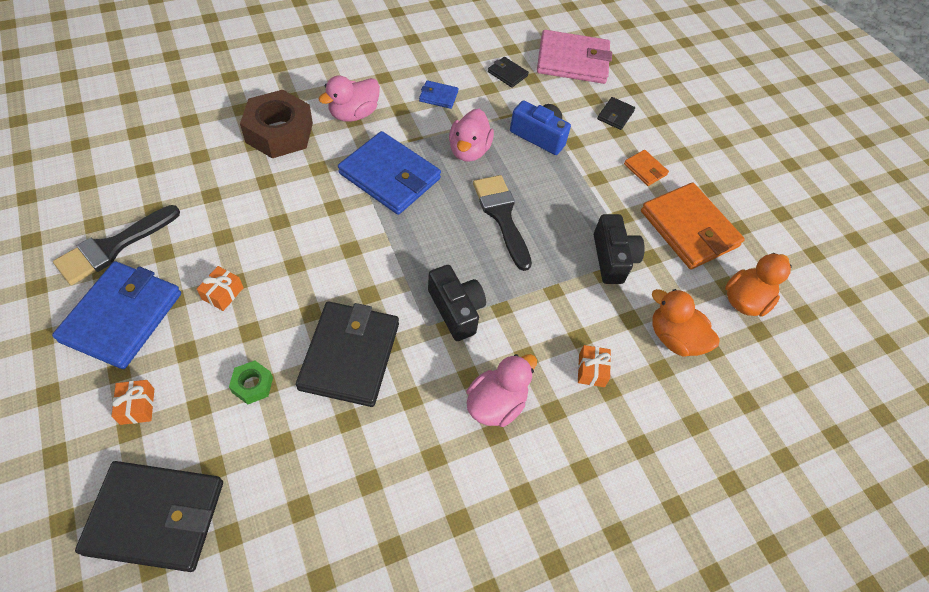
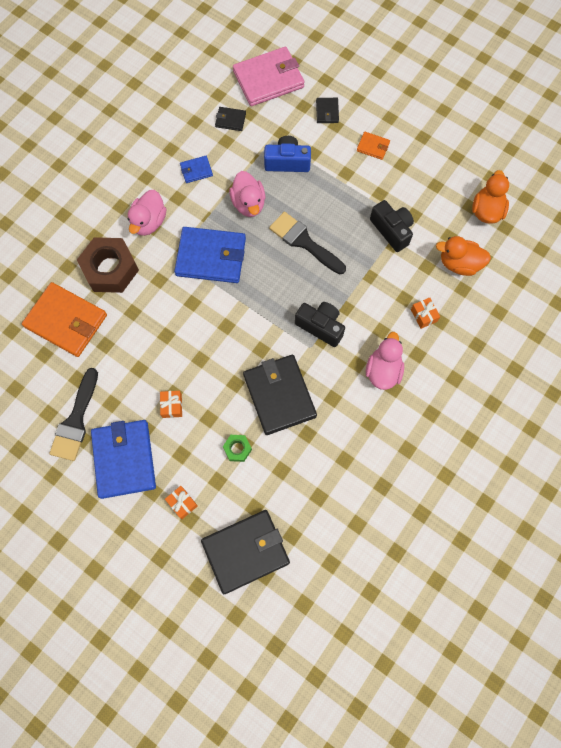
camera: 25 degrees left, 15 degrees up
orange wallet [641,182,745,269] -> orange wallet moved to [22,282,107,357]

